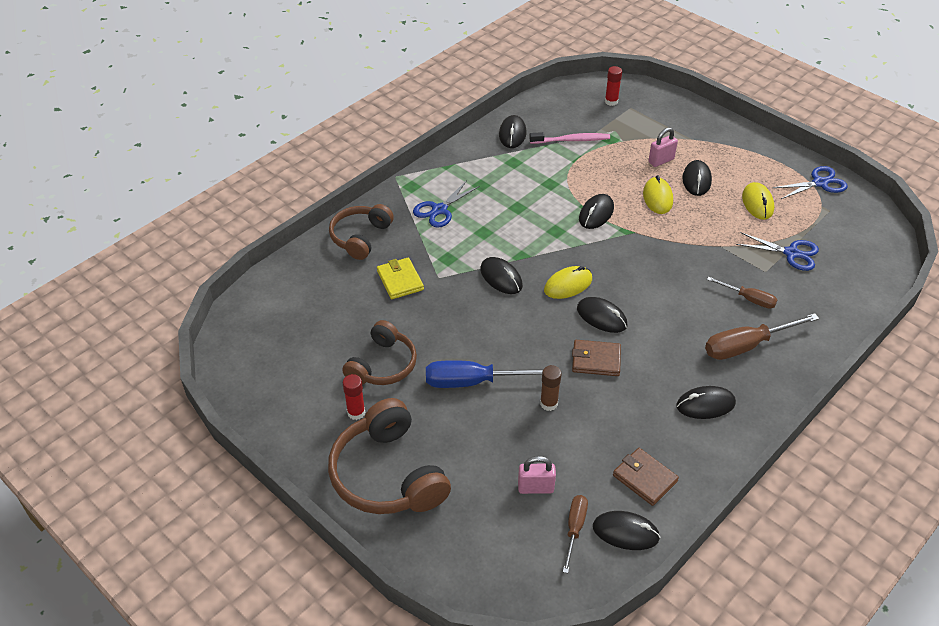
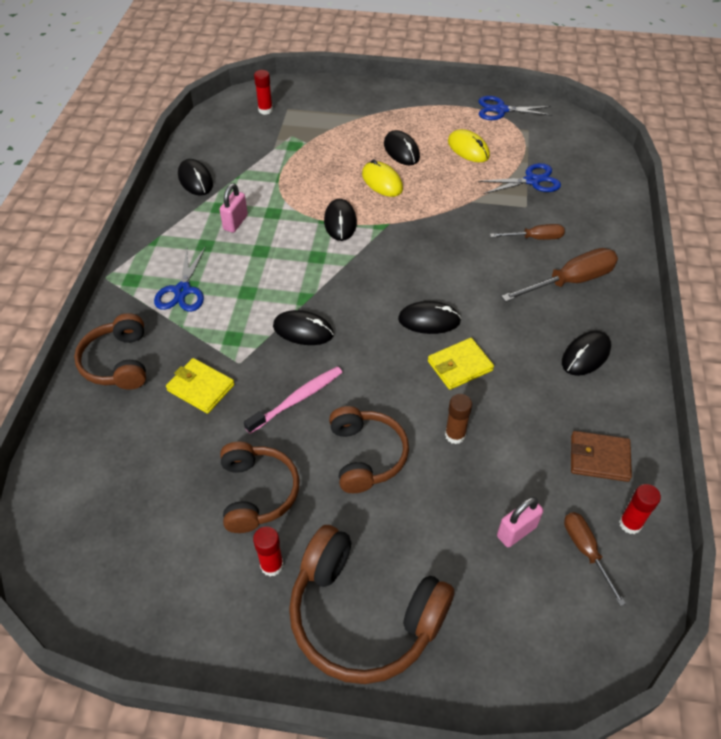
camera: 35 degrees left, 5 degrees up
blue screwdriver [426,360,543,388] -> brown headphones [329,406,409,493]
pink toothbrush [529,132,610,144] -> pink toothbrush moved to [244,367,343,434]
yellow mouse [544,266,592,299] -> none
brown wallet [572,340,621,376] -> yellow wallet [428,338,494,390]
black mouse [593,511,660,550] -> red glue stick [619,484,661,534]
pink padlock [648,127,678,167] -> pink padlock moved to [219,183,248,233]
brown screwdriver [705,313,819,360] -> brown screwdriver turned 150 degrees counterclockwise [501,248,618,302]
blue scissors [773,166,848,199] -> blue scissors turned 120 degrees counterclockwise [479,96,552,120]

